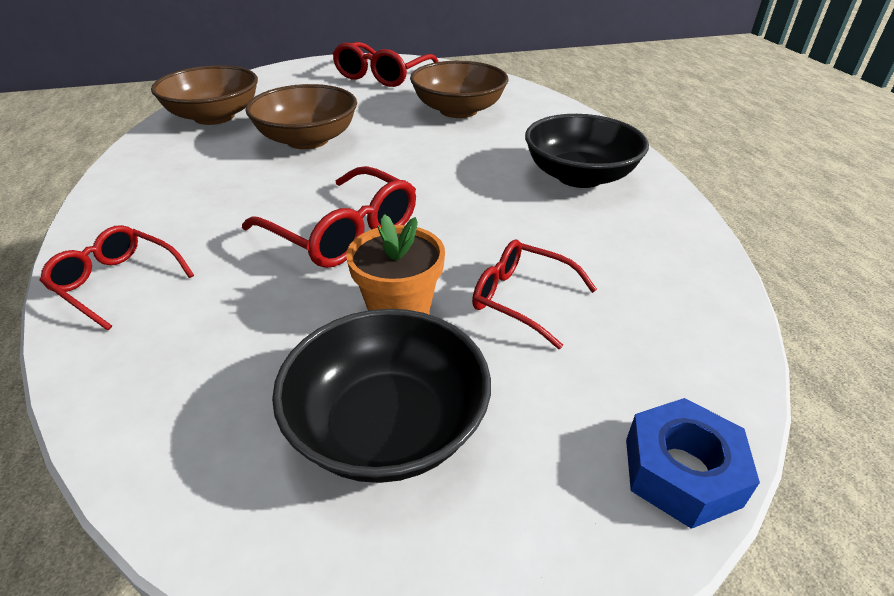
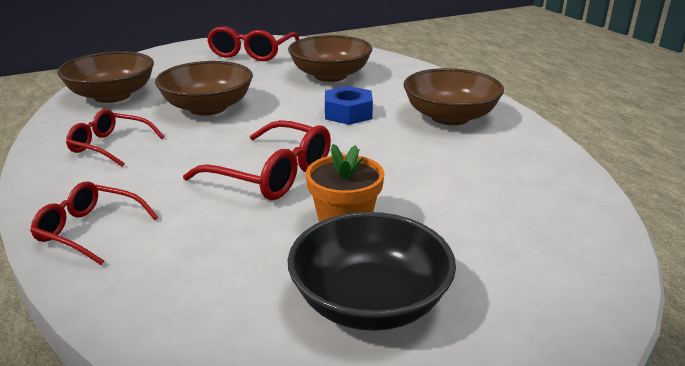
camera: 10 degrees left, 10 degrees down
red glasses [472,240,597,349] -> red glasses moved to [66,109,164,167]
black bowl [525,114,649,188] -> brown bowl [403,68,504,125]
blue nut [626,398,760,529] -> blue nut moved to [325,86,373,125]

